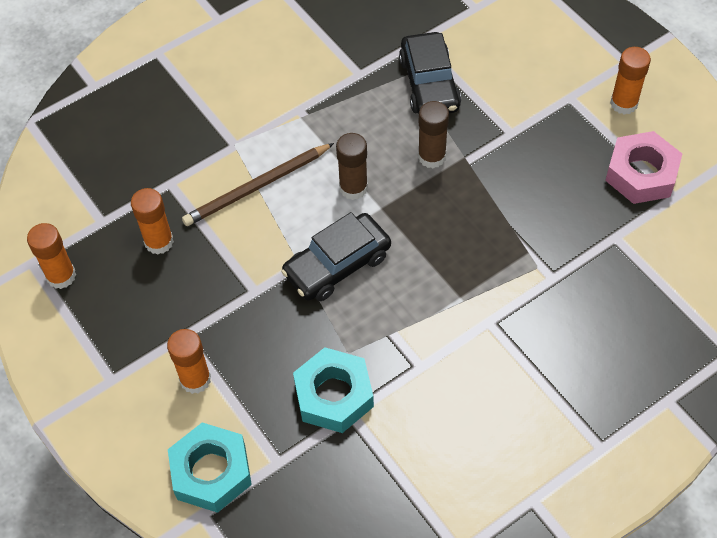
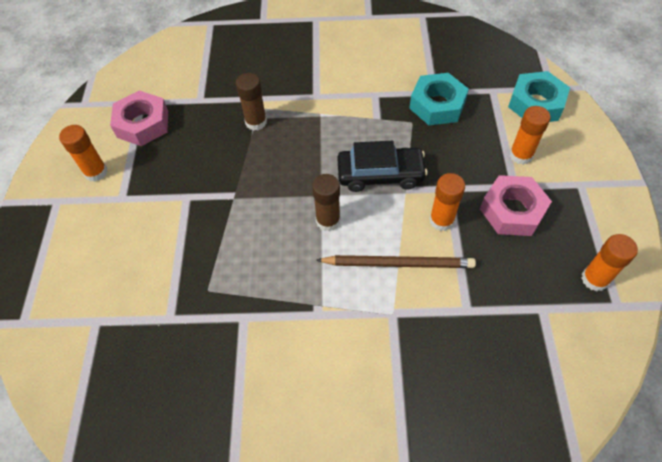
camera: 145 degrees left, 0 degrees up
orange glue stick [131,188,174,254] -> orange glue stick moved to [429,173,465,231]
black car [399,32,461,114] -> none
brown glue stick [418,101,449,168] -> brown glue stick moved to [236,73,267,131]
none -> pink nut [480,175,552,236]

